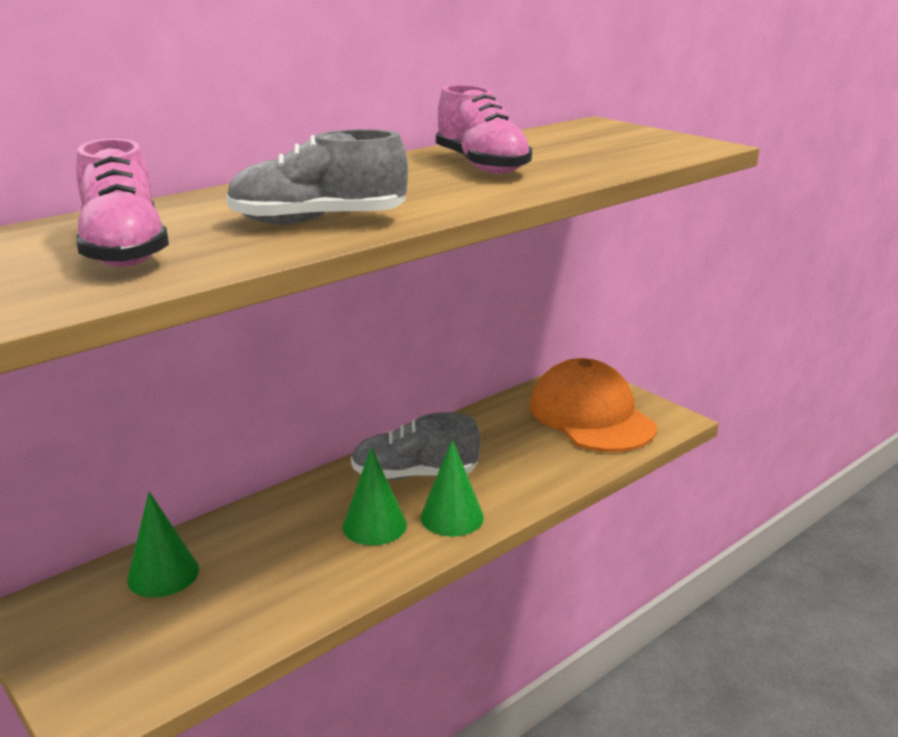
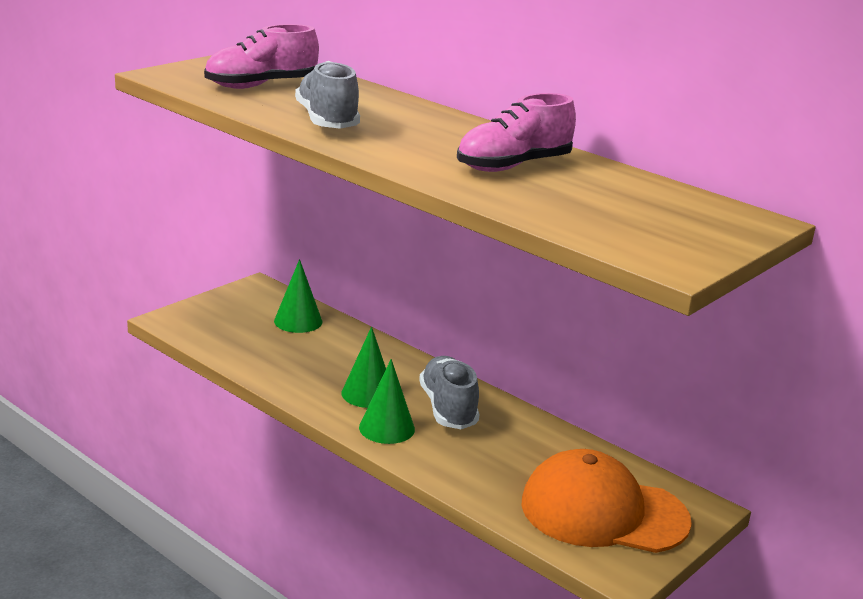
camera: 80 degrees right, 0 degrees up
orange cap [530,358,657,452] -> orange cap turned 135 degrees counterclockwise [521,449,692,553]

